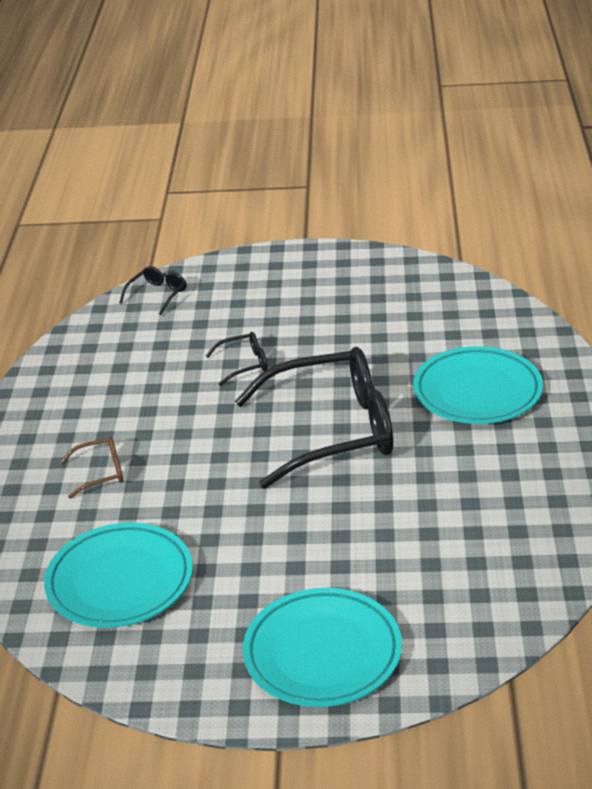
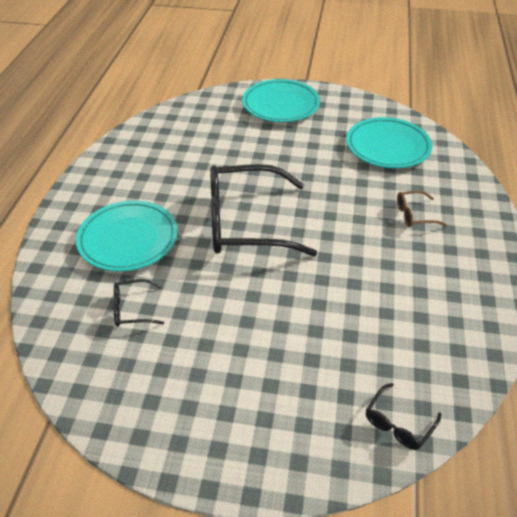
camera: 175 degrees left, 10 degrees up
black glasses [206,332,268,386] -> black glasses moved to [114,279,164,327]

